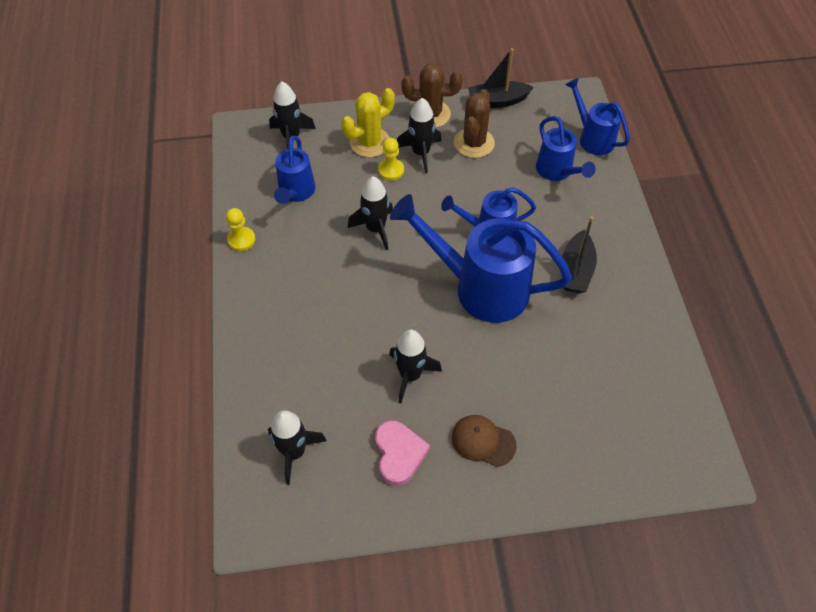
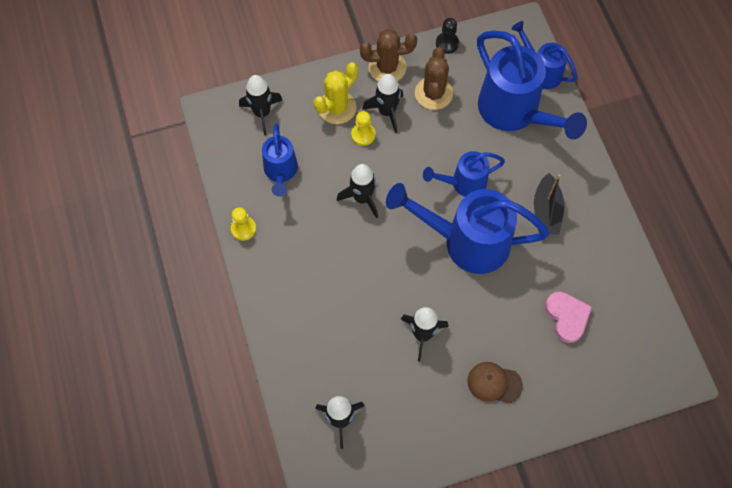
camera: 10 degrees left, 10 degrees up
pink heart [375,421,430,486] -> pink heart moved to [545,291,592,343]
black boat [468,48,534,108] -> black pawn [436,18,459,54]
blue watering can [536,116,596,181] -> blue watering can [477,31,587,140], size x1.81

